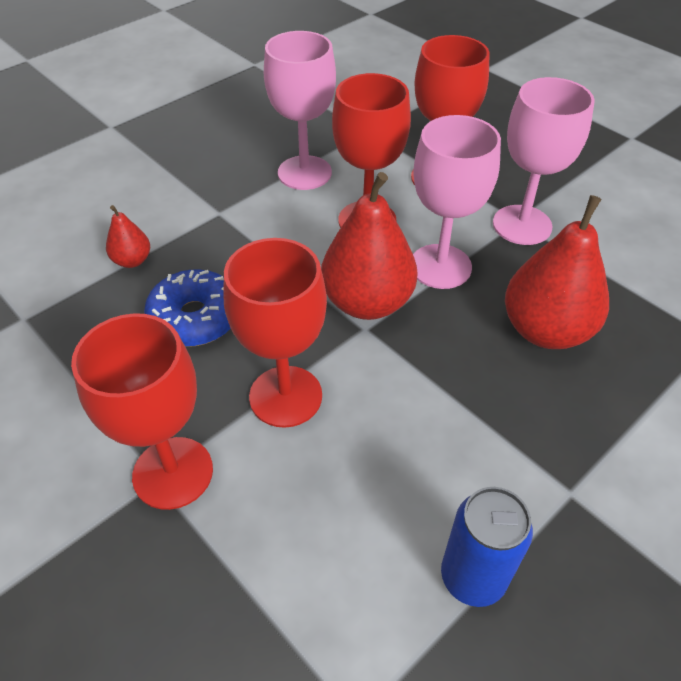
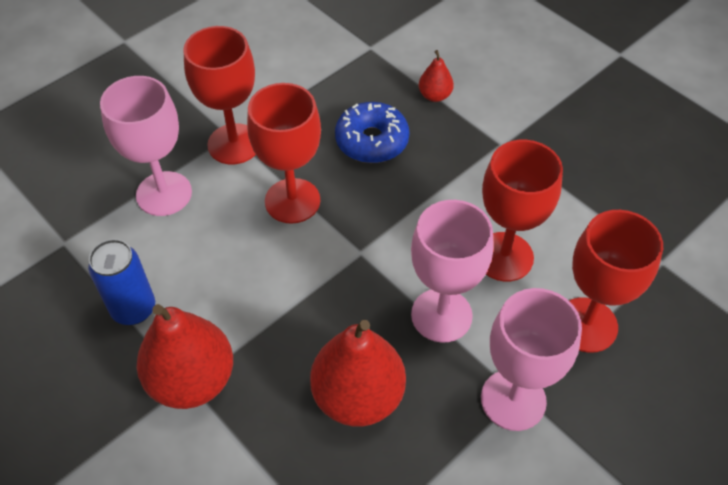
camera: 90 degrees right, 5 degrees up
pink goblet [264,31,336,190] -> pink goblet moved to [100,76,192,216]
red pear [321,172,417,320] -> red pear moved to [137,304,233,409]

